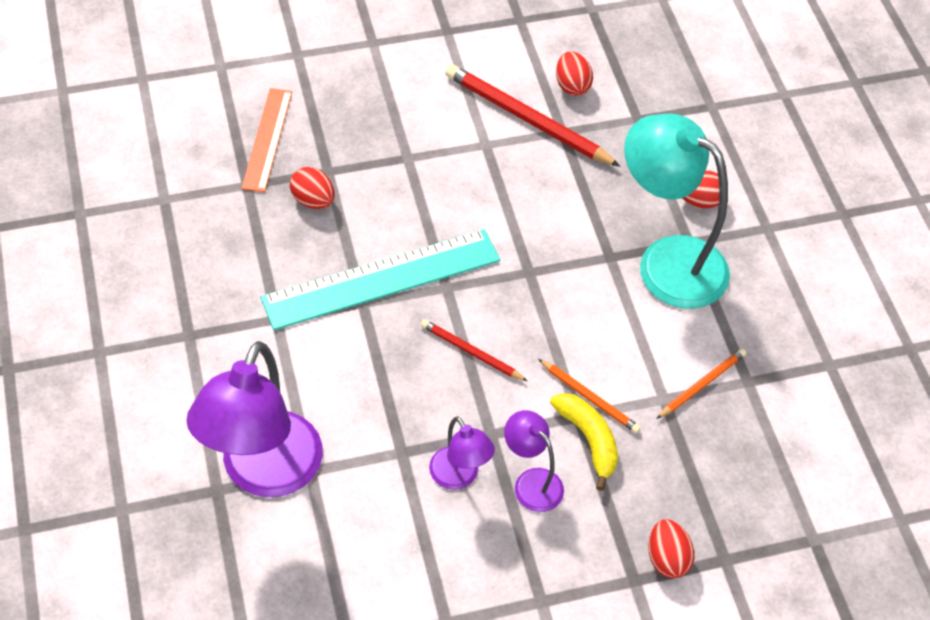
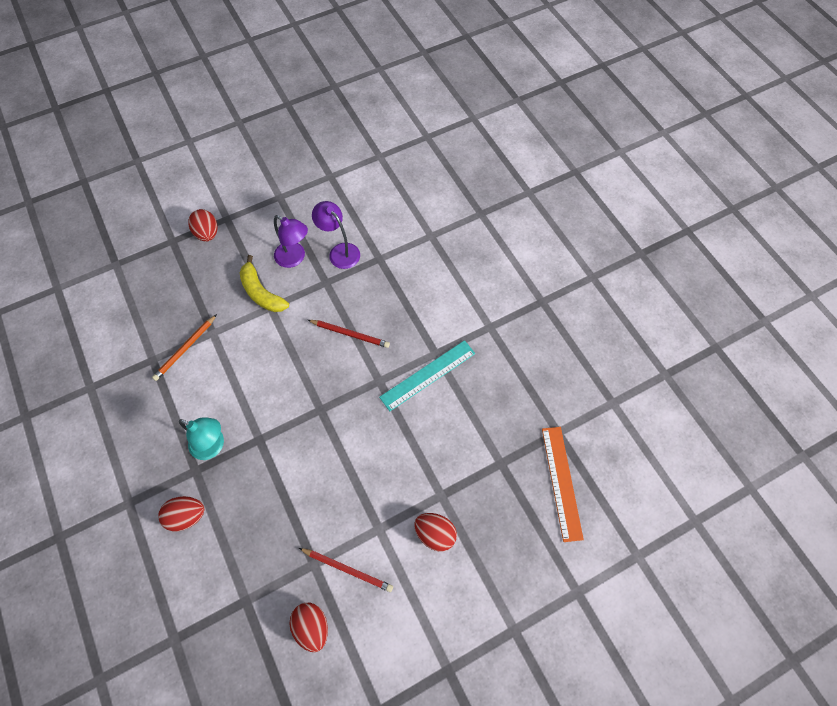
camera: 170 degrees right, 10 degrees up
purple lamp [186,341,323,497] -> none
turquoise ruler [261,229,500,330] -> turquoise ruler [379,340,475,411], size x0.59
red egg [290,167,335,209] -> red egg moved to [414,513,457,552]
red pencil [445,64,620,167] -> red pencil [299,548,393,592], size x0.53
orange pencil [538,359,641,433] -> none
turquoise lamp [624,114,730,309] -> turquoise lamp [179,417,224,460], size x0.50

